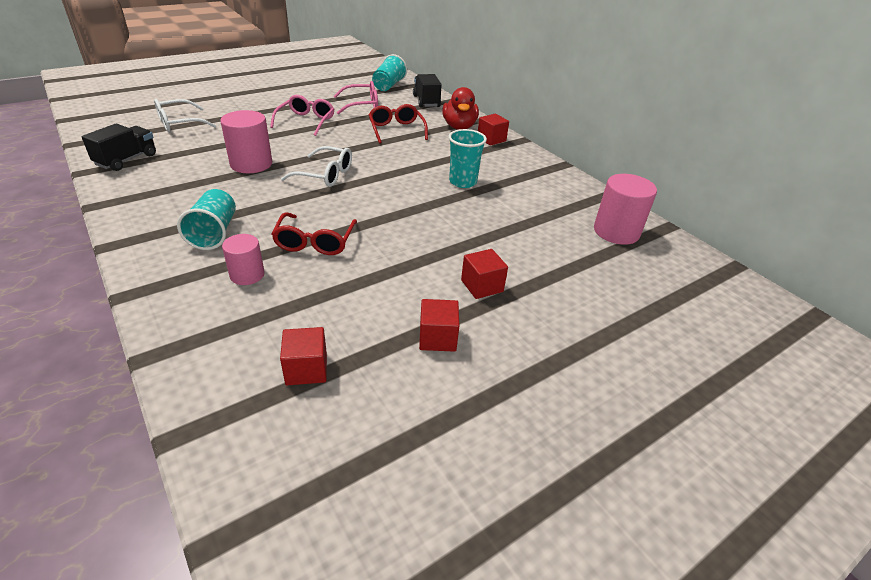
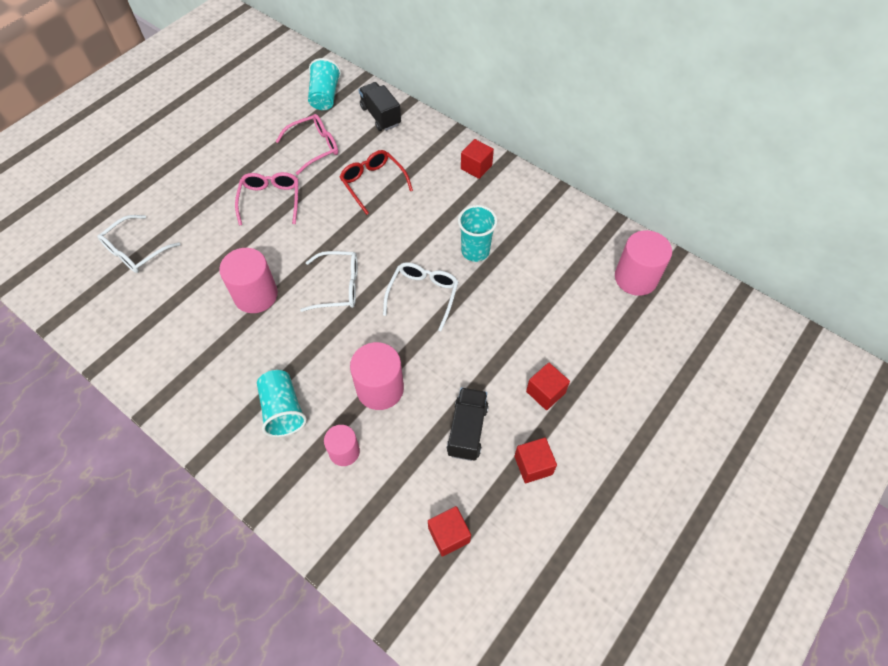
camera: 15 degrees left, 20 degrees up
black truck [82,123,156,171] -> black truck moved to [447,388,488,461]
red glasses [271,212,357,255] -> pink cylinder [350,342,404,410]
red duck [442,87,479,130] -> none
none -> white glasses [383,262,458,331]

